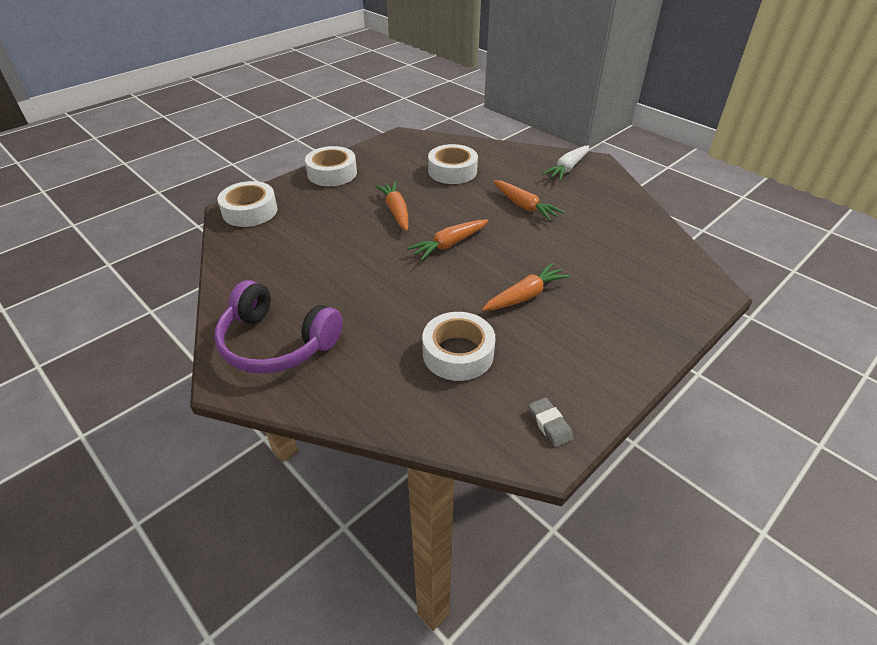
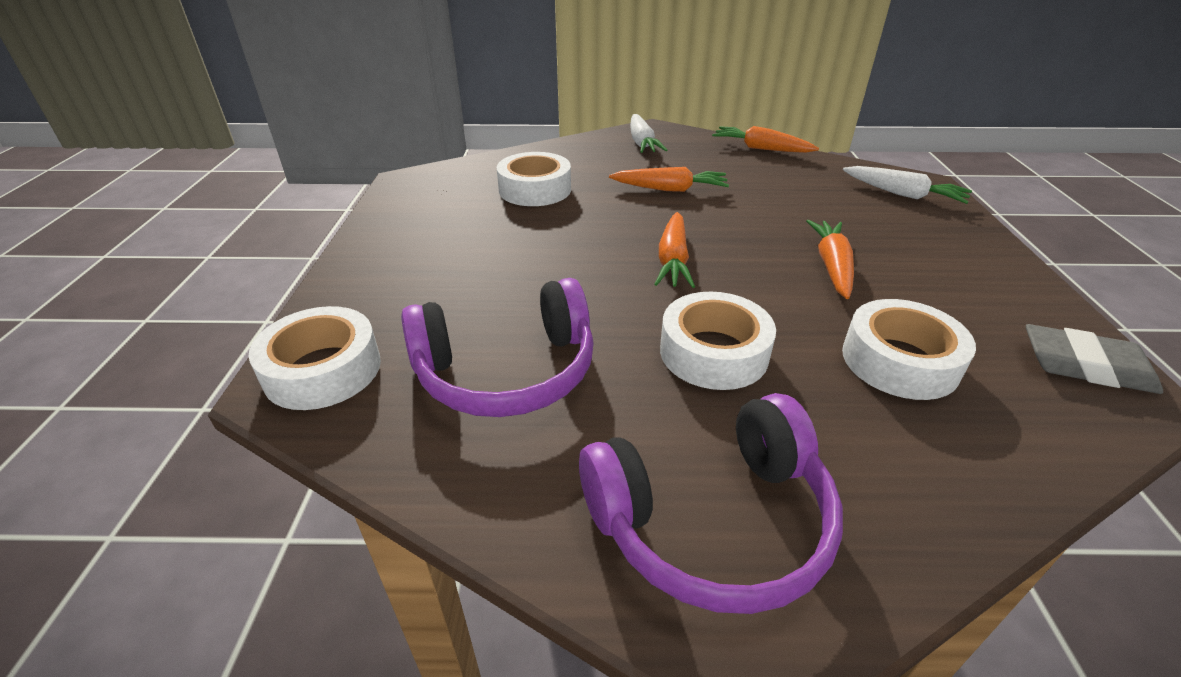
camera: 45 degrees left, 5 degrees down
white tape [305,146,357,186] -> white tape moved to [660,292,776,390]
orange carrot [375,182,409,231] -> orange carrot moved to [712,126,819,153]
grey eraser [528,397,574,447] -> grey eraser [1026,324,1163,394], size x1.63
none -> purple headphones [401,278,594,417]
none -> white carrot [843,166,972,204]

